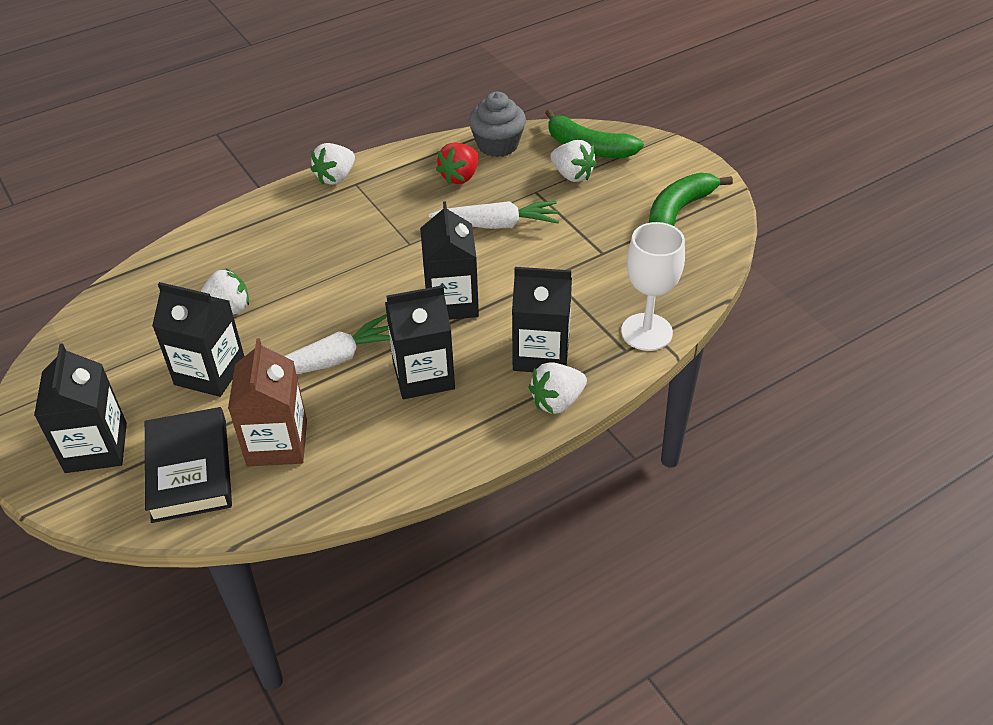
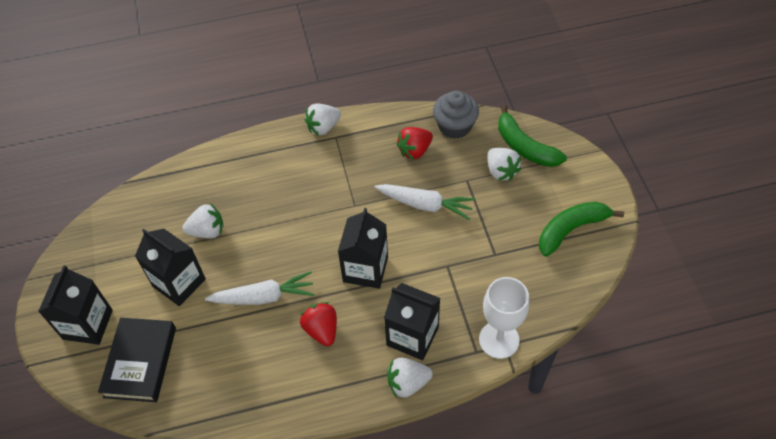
camera: 20 degrees right, 10 degrees up
brown carton [228,338,307,466] -> none
black carton [385,285,455,399] -> red strawberry [300,302,337,346]

